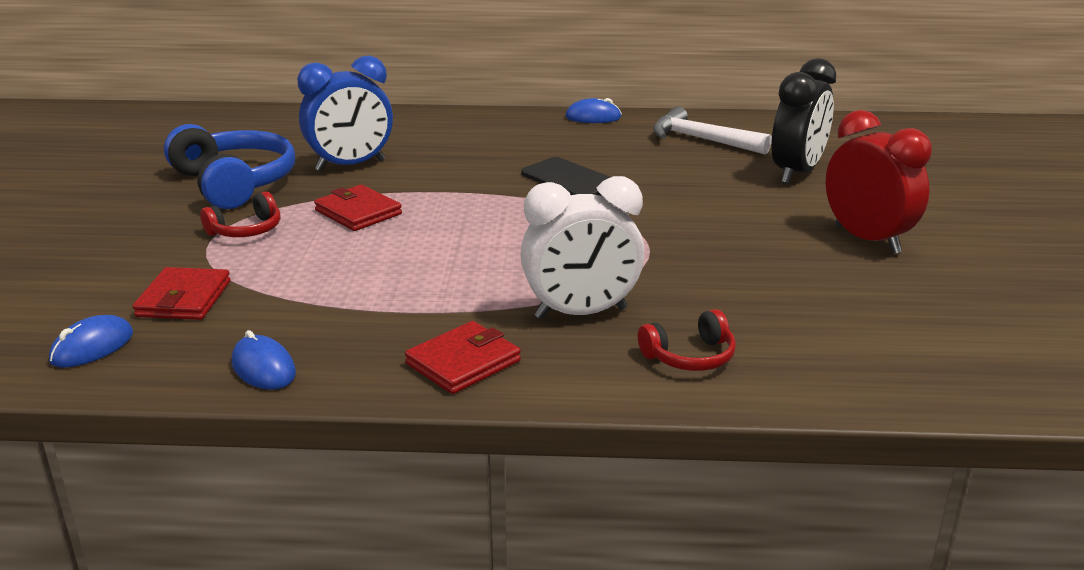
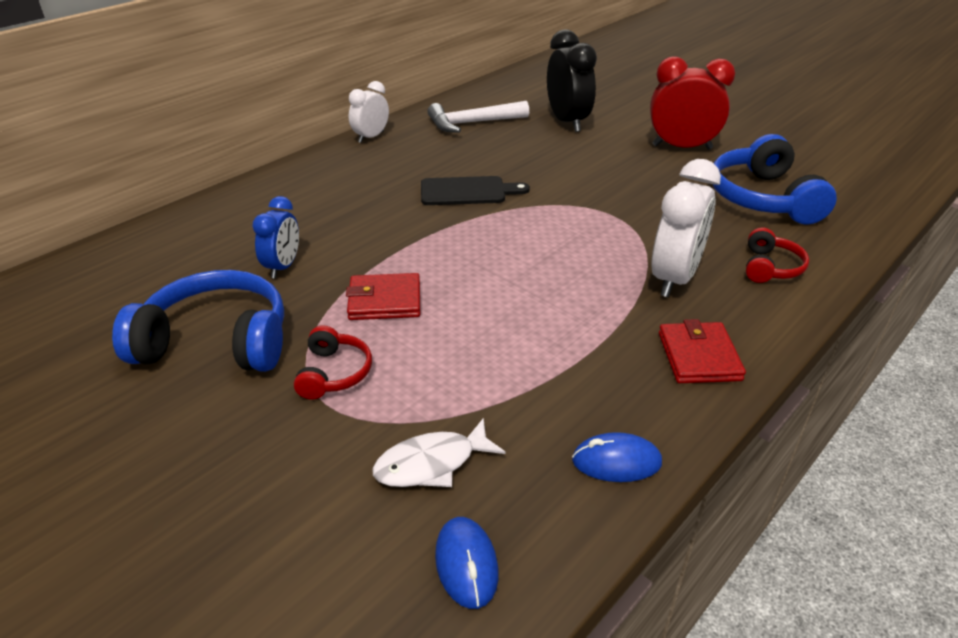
camera: 50 degrees left, 10 degrees up
red wallet [132,267,231,320] -> white fish [372,418,505,487]
blue clock [297,56,393,171] -> blue clock [252,196,299,279], size x0.61
blue mouse [565,98,622,123] -> white clock [349,81,389,143]
none -> blue headphones [713,134,837,225]

